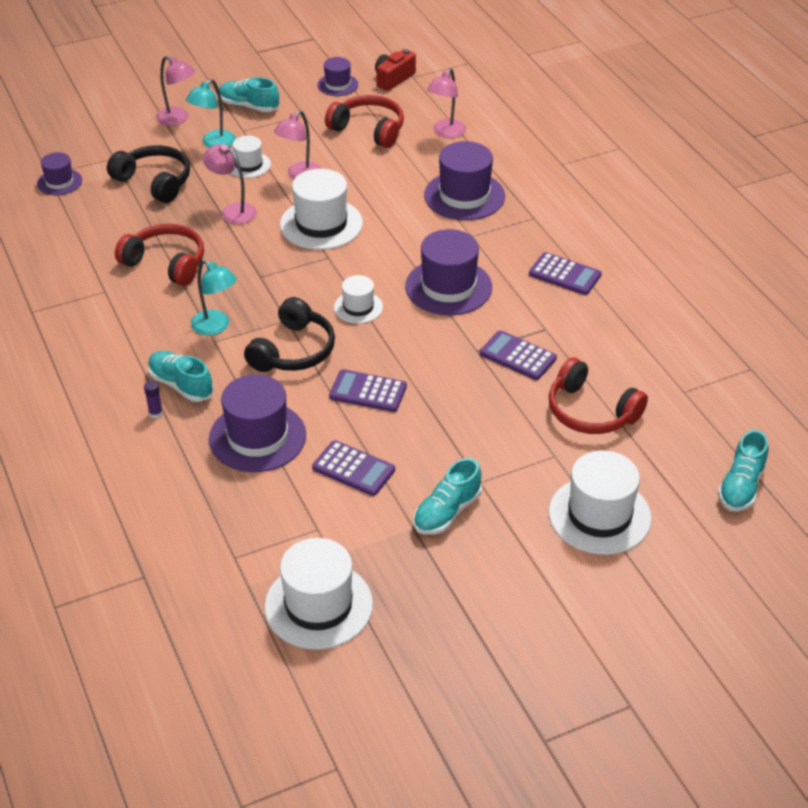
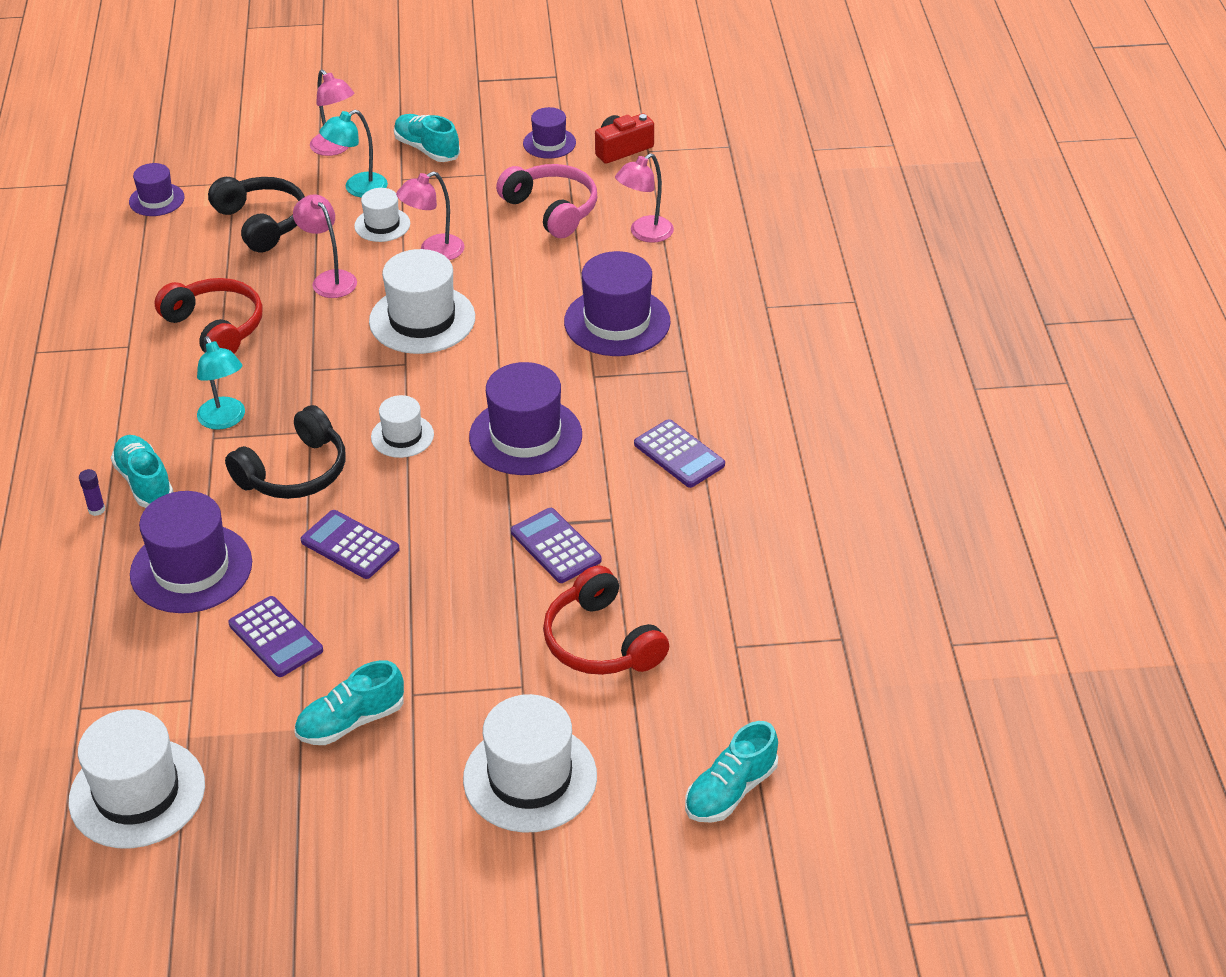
camera: 20 degrees right, 0 degrees up
red headphones [325,95,404,148] -> pink headphones [496,164,597,238]

